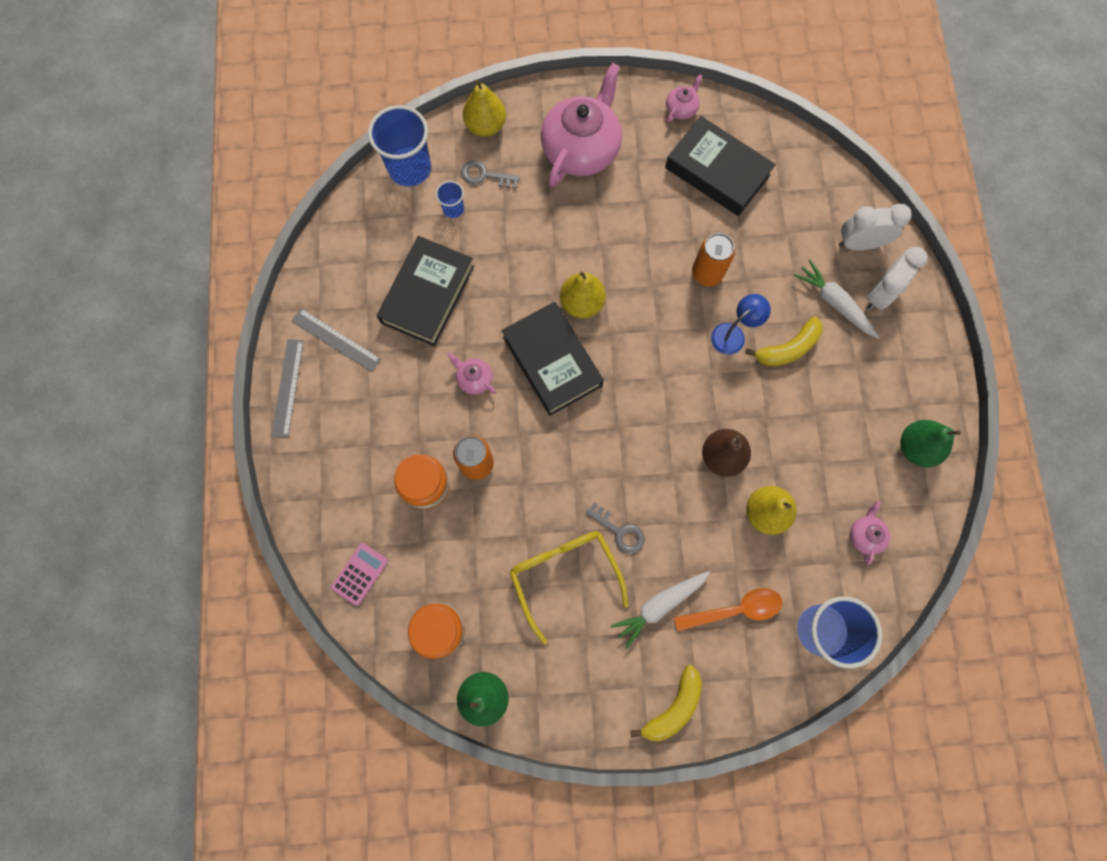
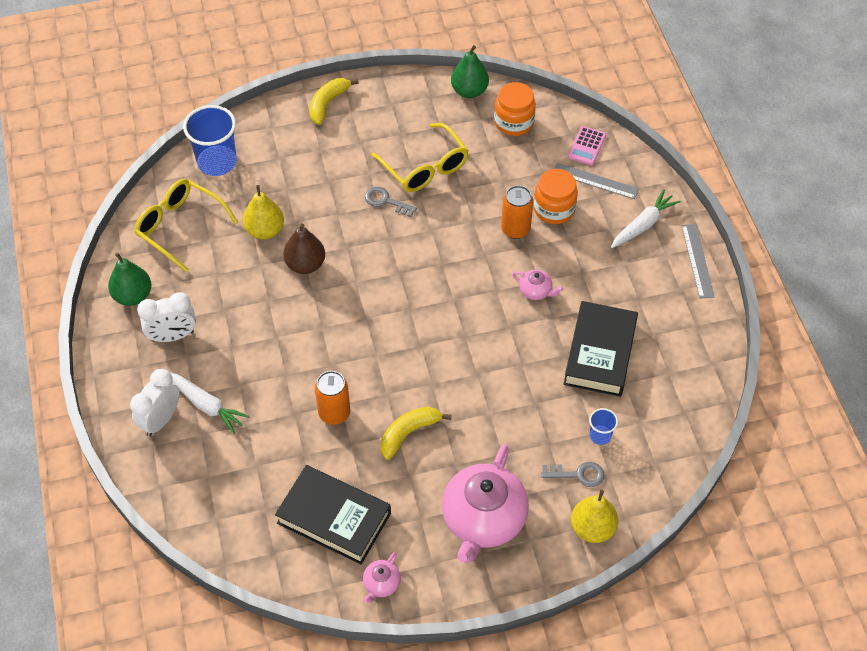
camera: 170 degrees right, 20 degrees down
grey ruler [292,308,381,372] -> grey ruler moved to [554,163,639,199]
blue cup [368,105,431,187] -> none
black book [502,302,604,416] -> none
yellow pear [560,272,606,318] -> none
white carrot [611,571,710,649] -> white carrot moved to [611,190,681,248]
orange spoon [674,588,782,632] -> none
blue lamp [711,294,771,355] -> none
yellow banana [745,316,822,366] -> yellow banana moved to [381,406,451,460]
white clock [839,204,911,250] -> white clock moved to [137,292,196,342]
pink teapot [850,500,890,565] -> yellow glasses [134,179,238,272]

